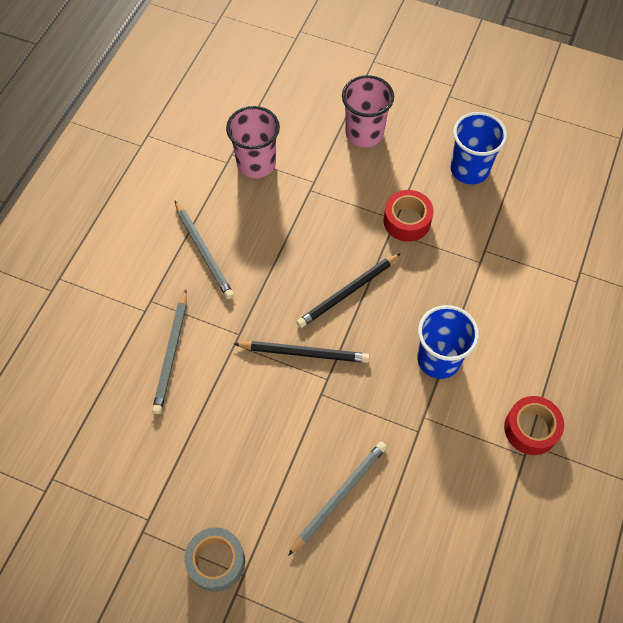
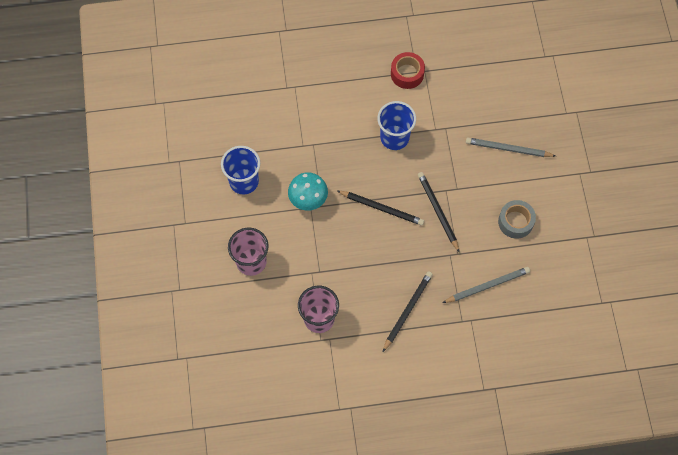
camera: 120 degrees left, 5 degrees up
grey pencil [175,201,234,299] -> black pencil [383,271,433,352]
grey tape [184,527,245,592] -> grey tape moved to [498,200,536,239]
red tape [384,190,434,242] -> turquoise mushroom [288,172,328,211]

